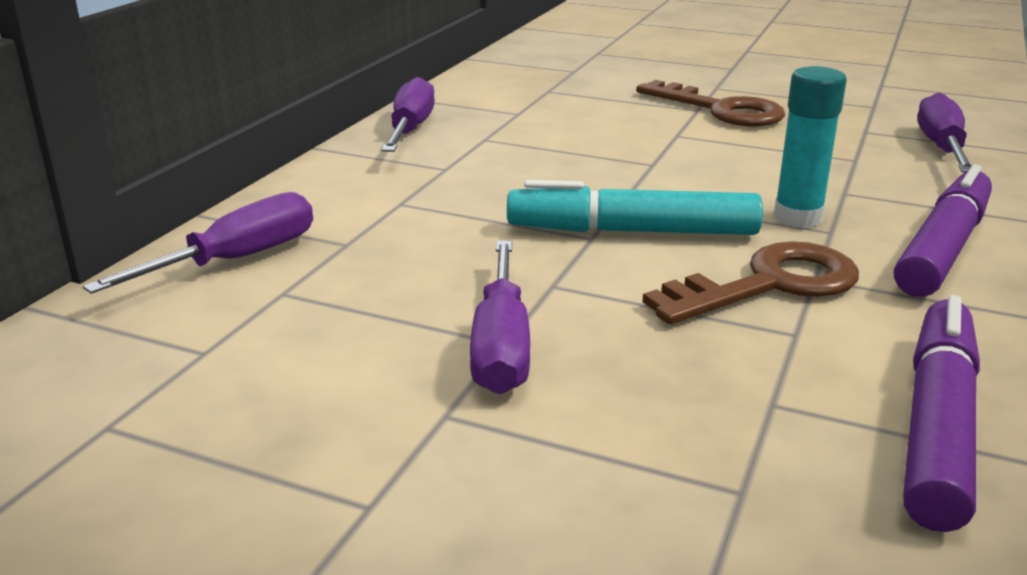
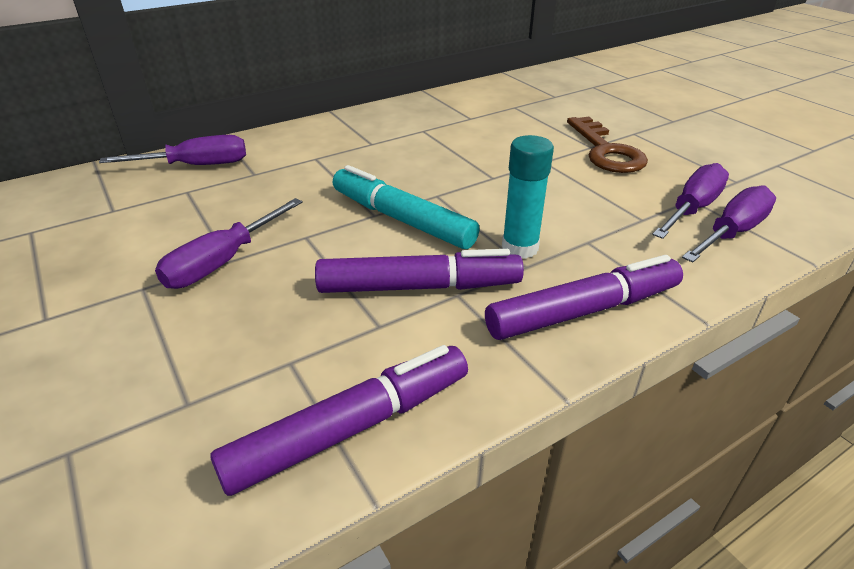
camera: 35 degrees right, 10 degrees up
purple screwdriver [382,77,435,152] -> purple screwdriver moved to [652,163,729,239]
brown key [643,241,859,324] -> purple marker [315,249,524,293]

